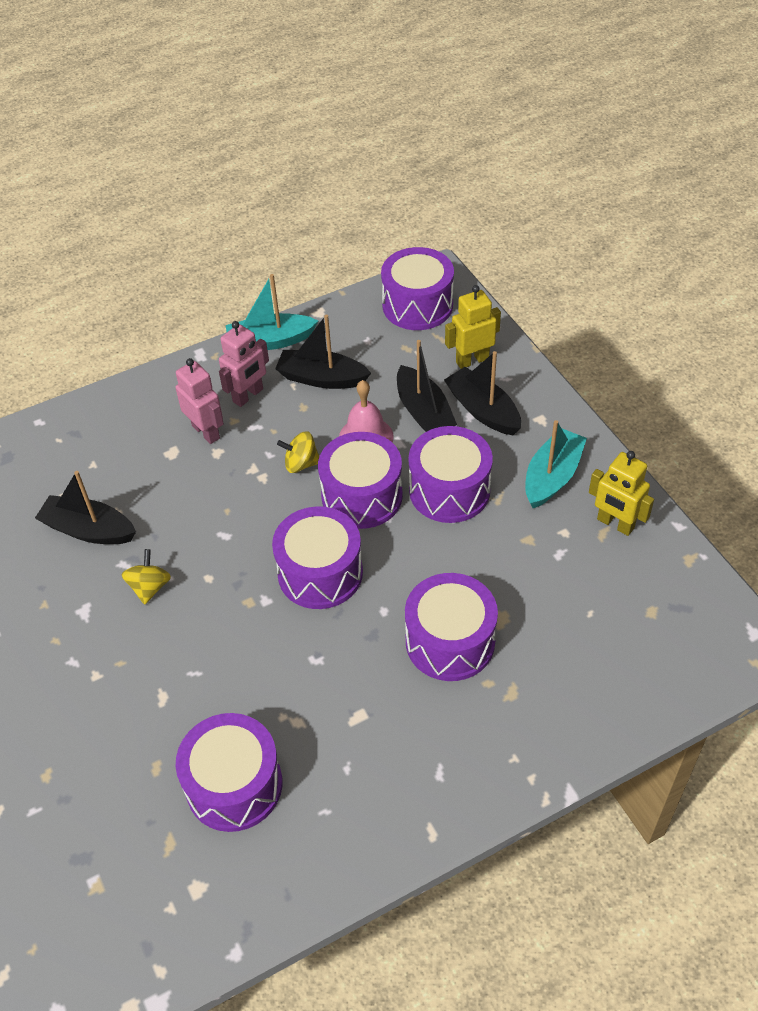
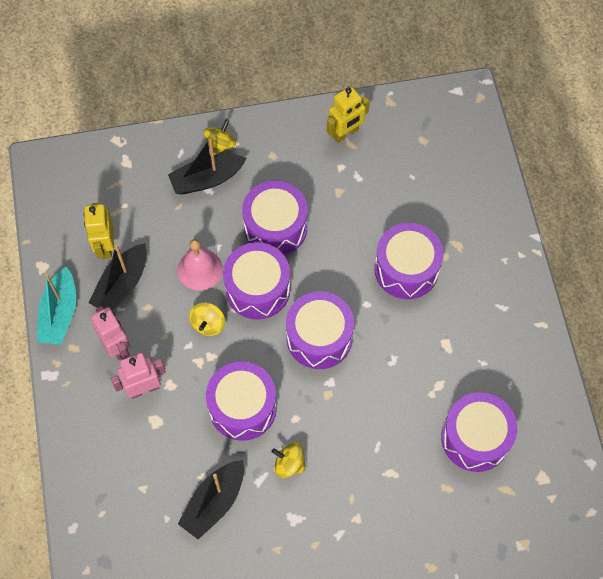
camera: 75 degrees left, 15 degrees up
purple drum [381,247,454,330] -> purple drum moved to [206,362,277,441]
black boat [397,340,457,432] -> none
yellow robot [445,285,501,369] -> yellow robot moved to [84,203,114,259]
turquoise boat [525,420,587,508] -> none
none -> yellow spinning top [204,119,236,155]

